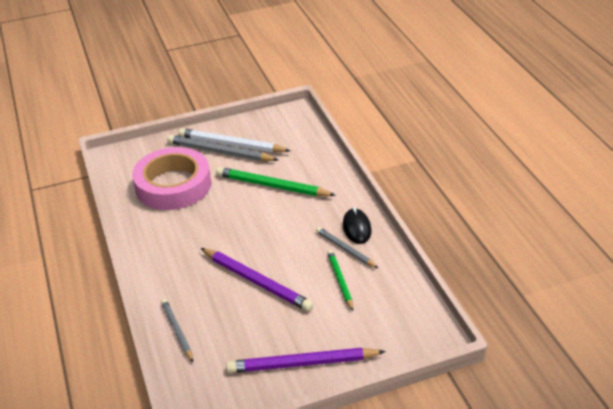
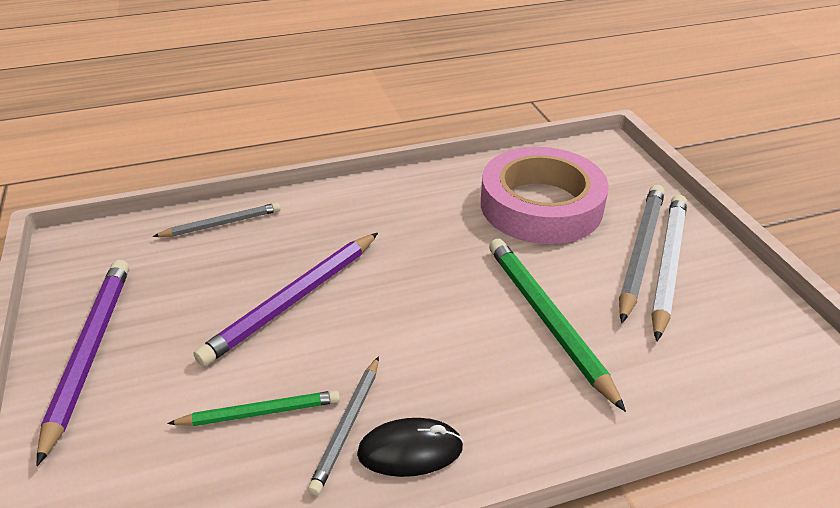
camera: 90 degrees right, 0 degrees up
green pencil [216,167,336,196] -> green pencil turned 45 degrees counterclockwise [489,239,626,412]
grey pencil [316,227,378,268] -> grey pencil turned 150 degrees clockwise [308,356,379,495]

